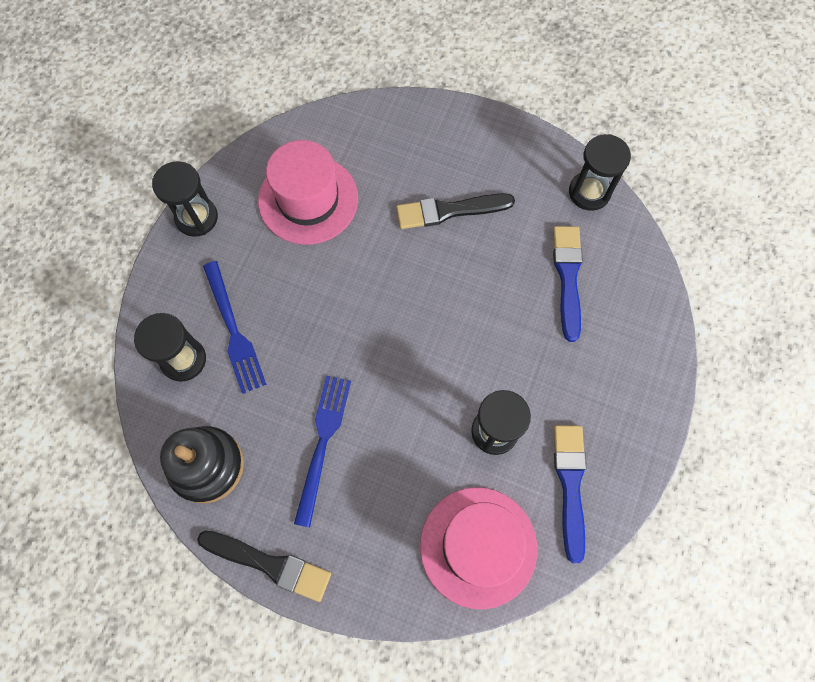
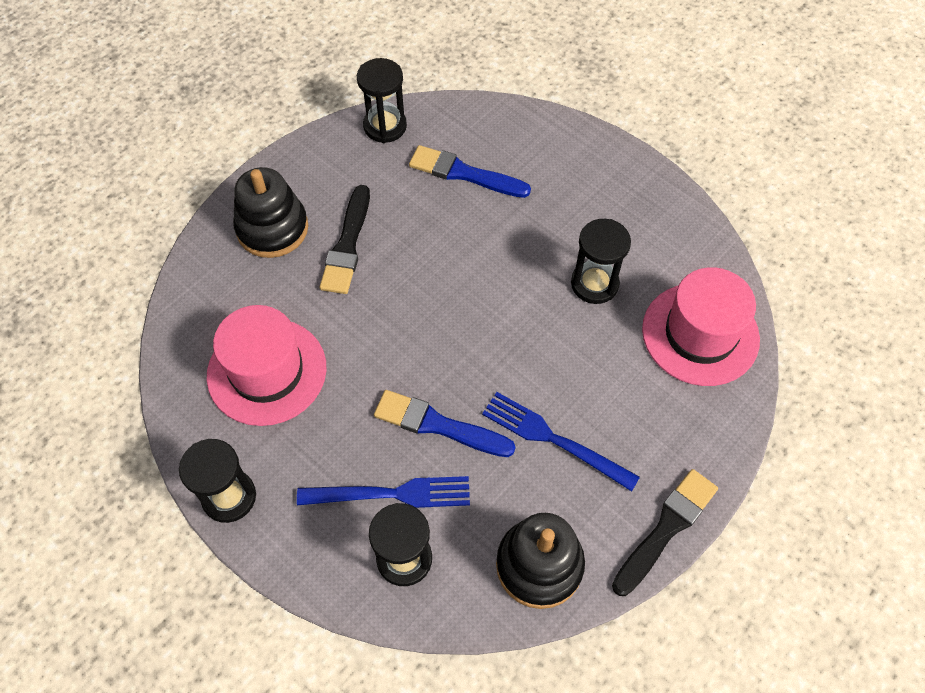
camera: 70 degrees left, 10 degrees down
blue brush [554,425,587,563] -> blue brush moved to [374,390,515,457]
none -> black stacking toy [233,167,308,258]

